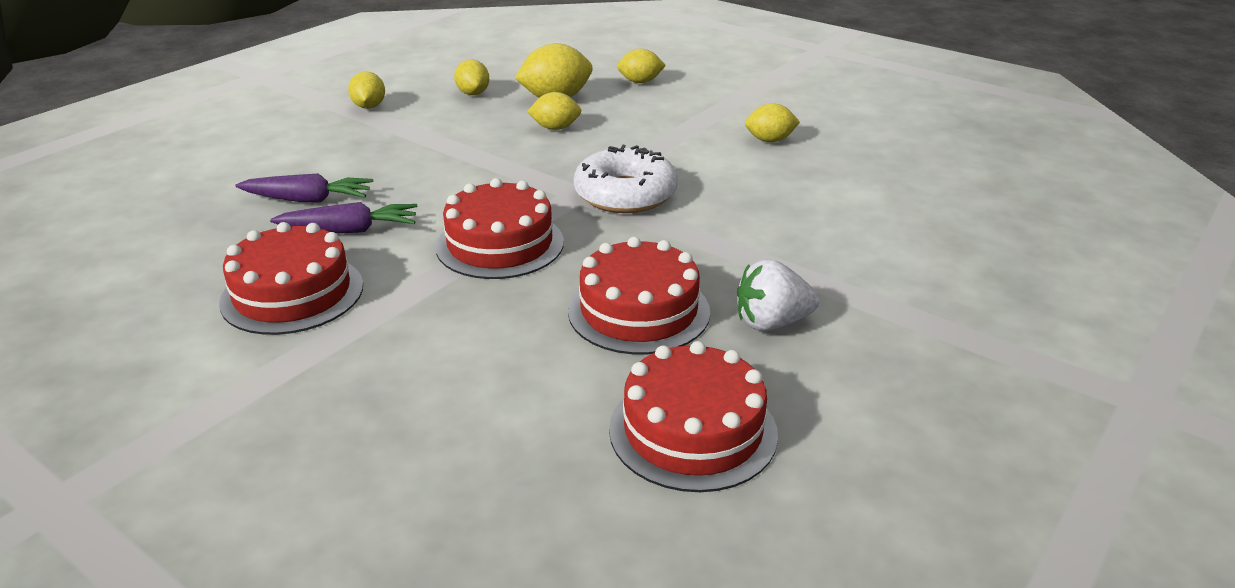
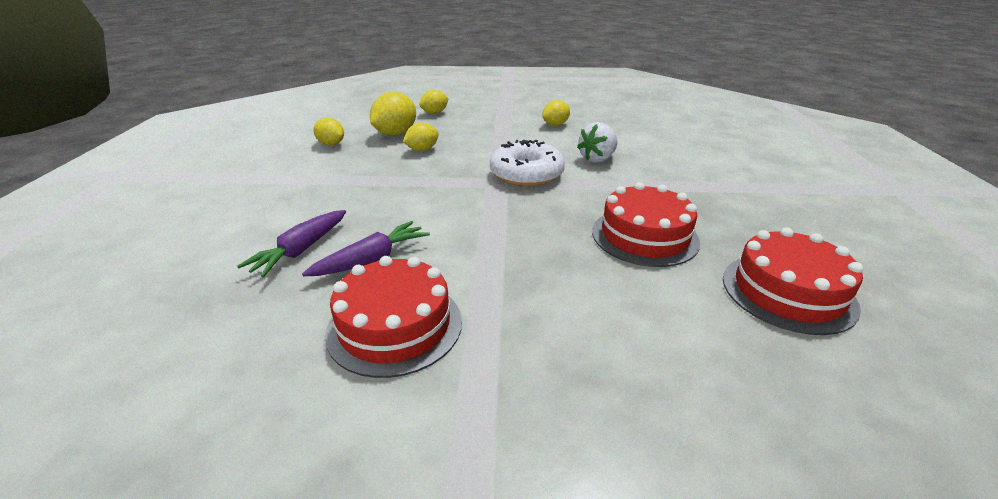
camera: 35 degrees left, 0 degrees up
purple carrot [235,174,374,203] -> purple carrot turned 150 degrees clockwise [237,210,346,277]
yellow lemon [348,71,385,109] -> none
red cake [435,178,564,279] -> none
white strawberry [737,259,820,331] -> white strawberry moved to [577,122,618,163]

